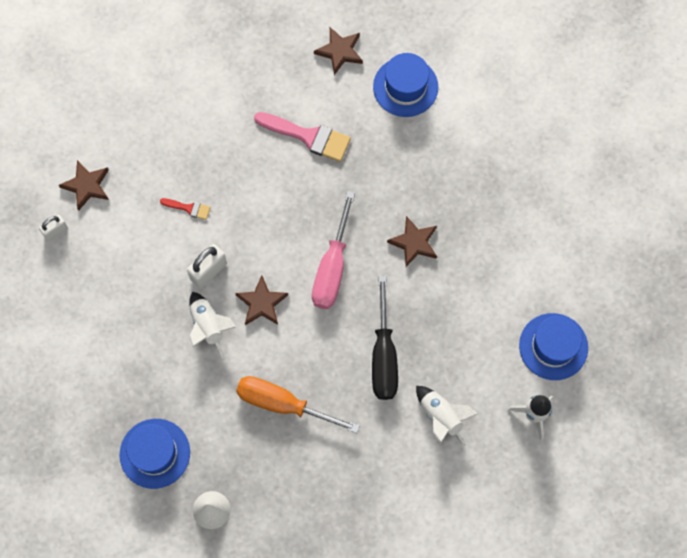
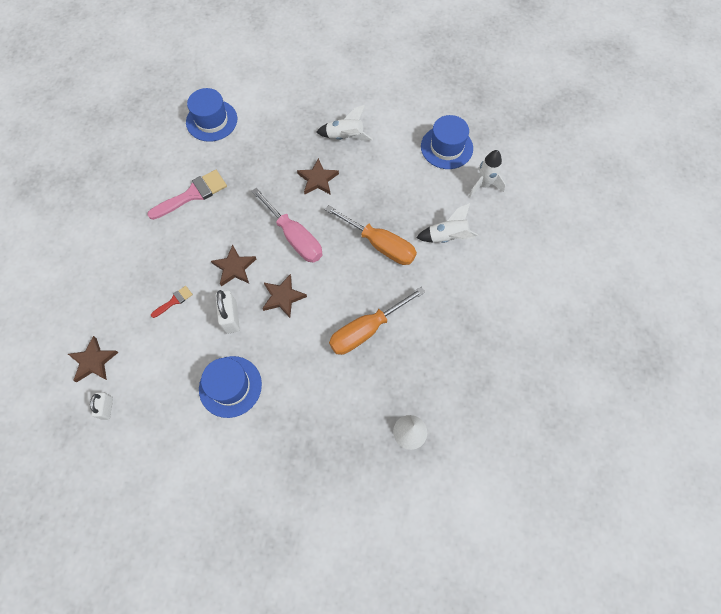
camera: 55 degrees left, 5 degrees down
blue hat [120,419,190,489] -> blue hat moved to [199,356,262,418]
white rocket [189,292,236,358] -> white rocket moved to [317,105,373,140]
brown star [314,27,363,75] -> brown star moved to [211,245,256,286]
black screwdriver [372,276,398,400] -> orange screwdriver [325,205,417,265]

